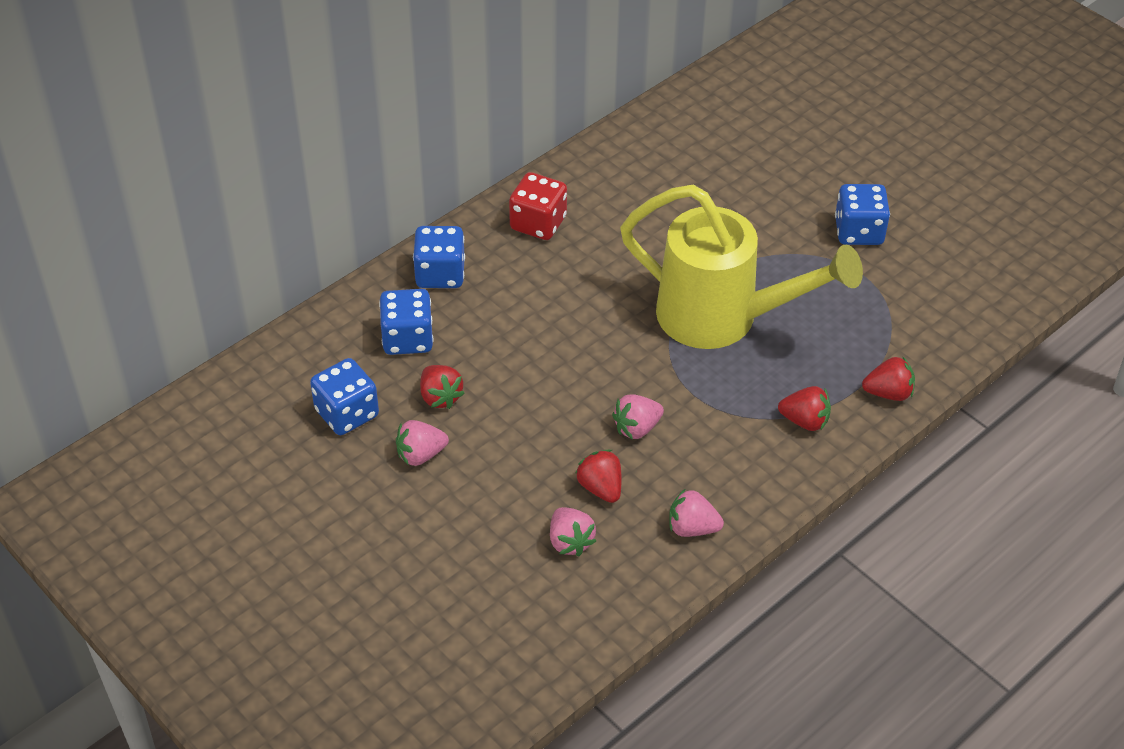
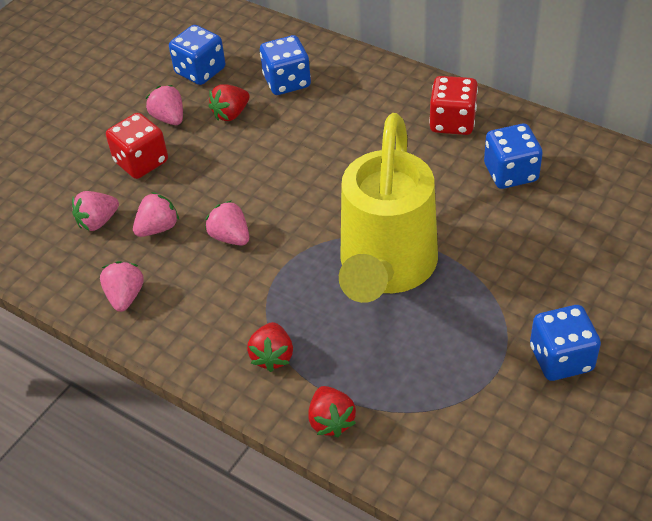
camera: 80 degrees right, 0 degrees up
blue dice [413,226,465,288] -> blue dice moved to [484,124,543,189]
red strawberry [575,450,622,503] -> pink strawberry [133,192,179,237]
none -> red dice [106,113,168,179]

